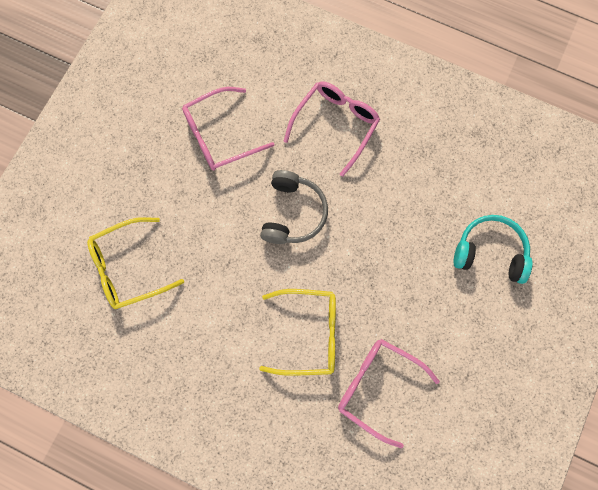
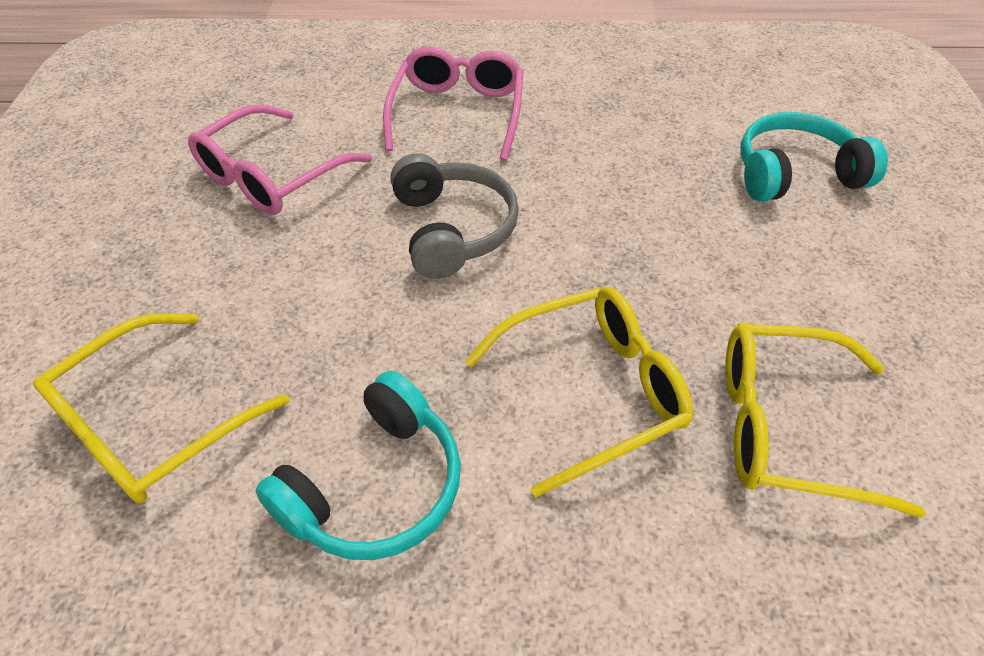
camera: 25 degrees left, 25 degrees down
pink glasses [338,339,440,448] -> yellow glasses [725,323,926,518]
none -> turquoise headphones [255,371,461,560]

